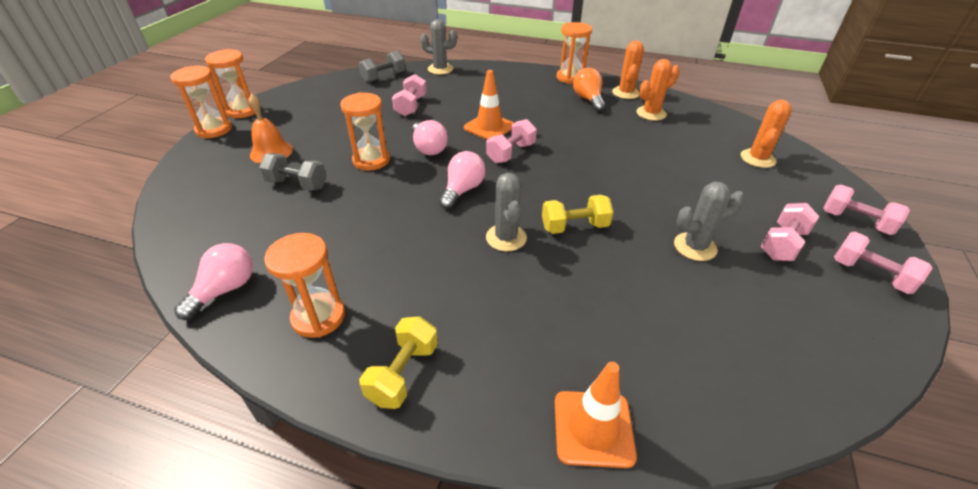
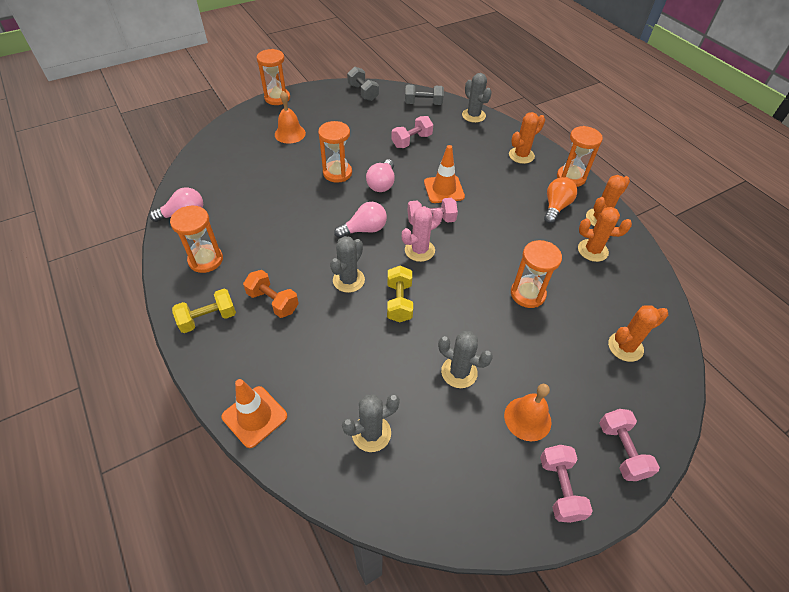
camera: 40 degrees right, 10 degrees up
orange hourglass [205,49,255,118] -> orange hourglass moved to [511,240,562,308]
grey dumbbell [259,153,327,191] -> grey dumbbell moved to [347,67,379,101]
yellow dumbbell [542,195,614,234] -> yellow dumbbell turned 60 degrees clockwise [387,266,413,322]
pink dumbbell [761,203,819,261] -> orange bell [504,384,552,441]
none -> orange dumbbell [243,270,299,318]
none -> grey cactus [342,394,400,452]
none -> pink cactus [402,206,443,262]
none -> orange cactus [509,112,545,164]

